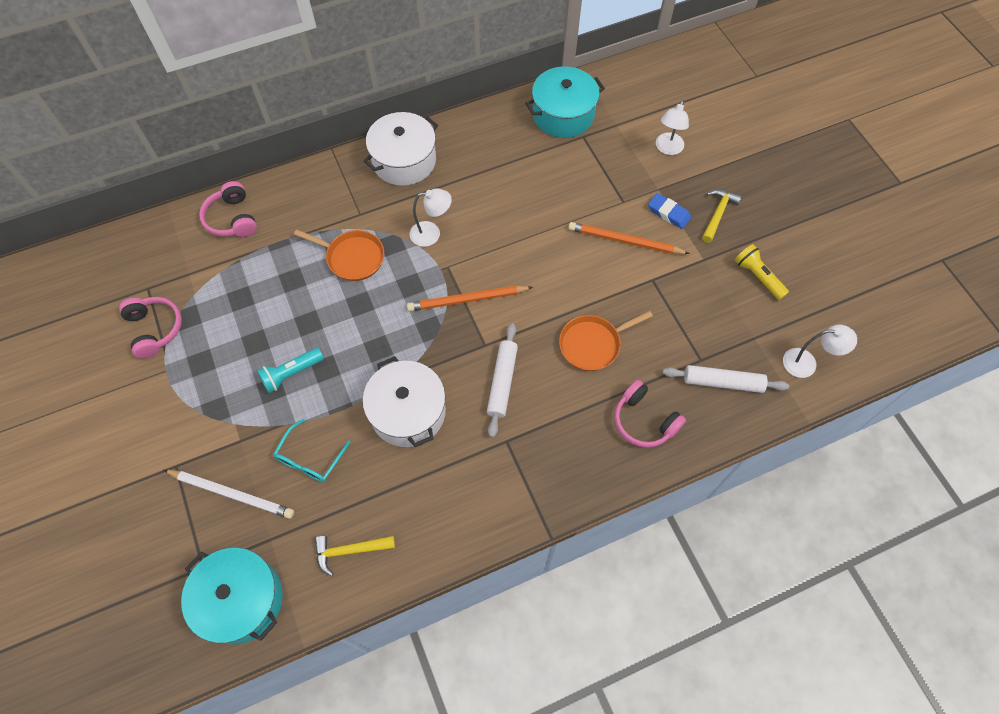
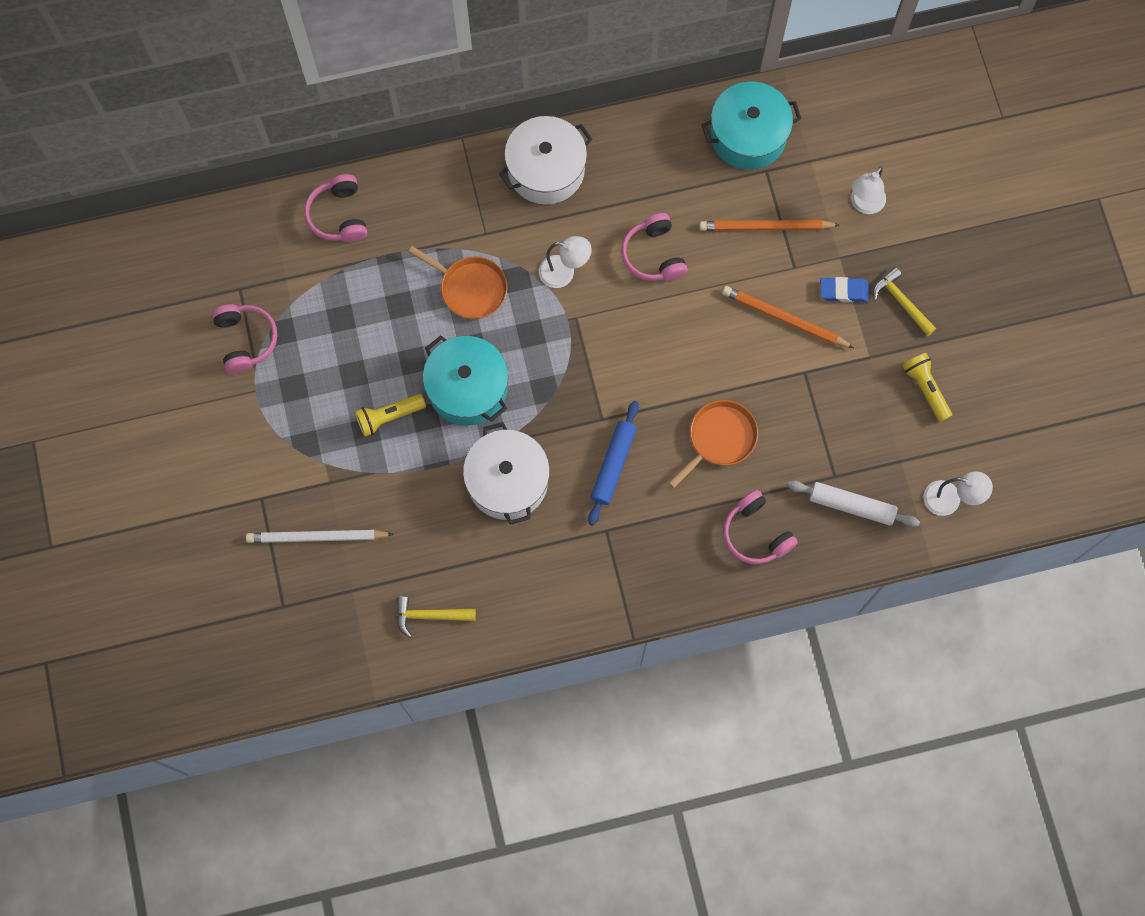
camera: 10 degrees right, 10 degrees up
white pencil [164,470,294,519] -> white pencil turned 150 degrees clockwise [246,530,394,543]
turquoise pot [181,548,283,644] -> turquoise pot moved to [423,335,508,426]
turquoise flashlight [257,348,324,393] -> yellow flashlight [355,394,426,437]
turquoise glasses [273,419,350,482] -> none
orange pencil [407,285,533,311] -> orange pencil moved to [699,220,840,231]
white rolling pin [487,323,518,438] -> blue rolling pin [588,401,639,525]
orange pan [559,311,653,371] -> orange pan turned 150 degrees clockwise [669,400,758,488]
blue eraser [648,193,691,229] -> blue eraser turned 45 degrees counterclockwise [820,277,869,302]
yellow hammer [702,189,742,243] -> yellow hammer turned 75 degrees counterclockwise [873,267,936,336]
none -> pink headphones [621,213,688,281]

